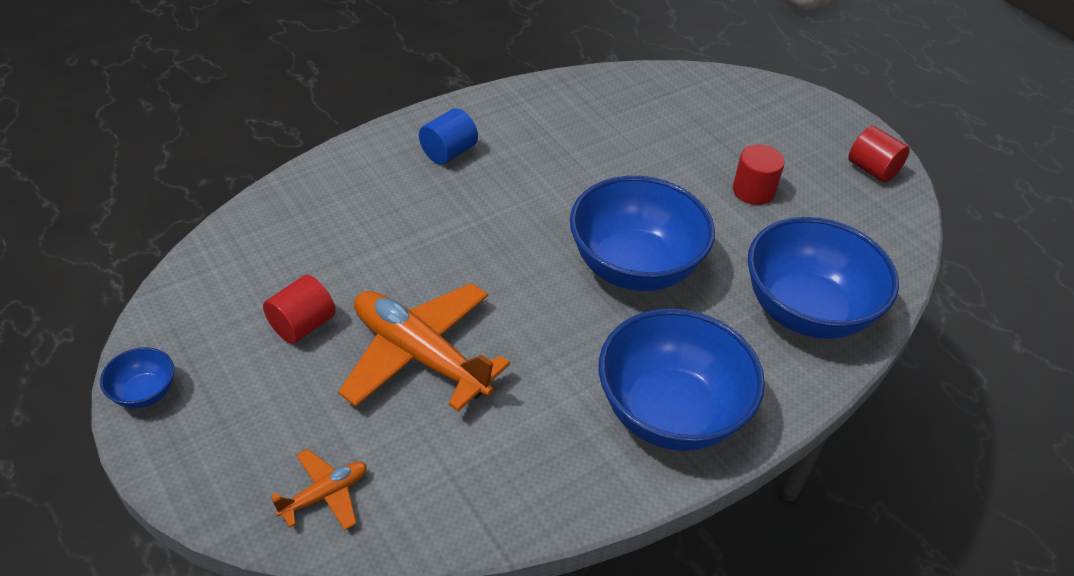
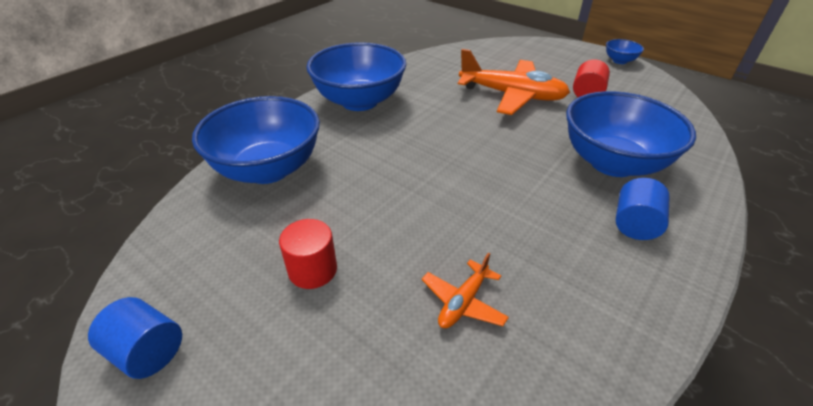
camera: 165 degrees right, 5 degrees down
orange plane [271,449,367,530] -> orange plane moved to [422,252,509,328]
blue bowl [570,176,715,291] -> blue bowl moved to [566,91,696,177]
red cylinder [848,126,910,182] -> blue cylinder [88,297,182,379]

